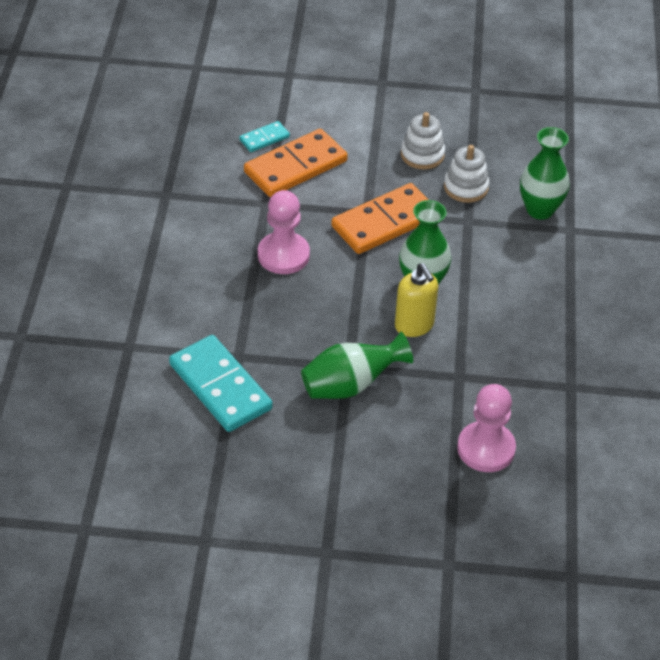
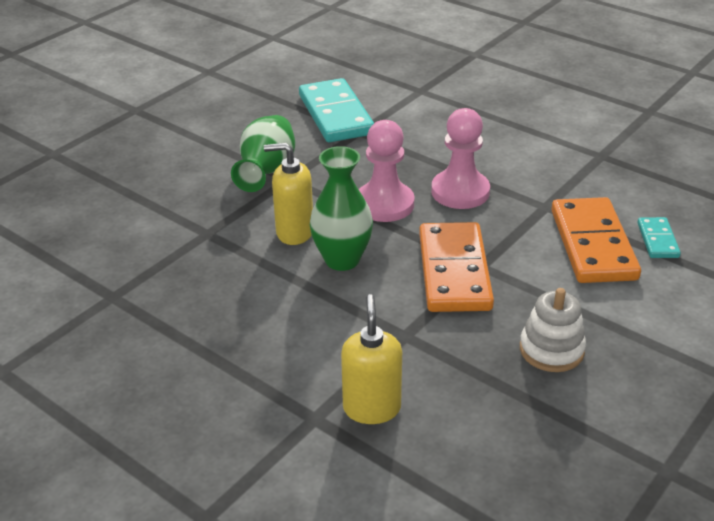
camera: 125 degrees right, 10 degrees down
turquoise domino [169,335,273,432] -> turquoise domino turned 75 degrees clockwise [299,78,374,142]
white stacking toy [444,145,489,203] -> none
pink pawn [457,384,516,472] -> pink pawn moved to [359,120,415,222]
green vase [520,127,570,220] -> yellow soap dispenser [341,294,402,424]

